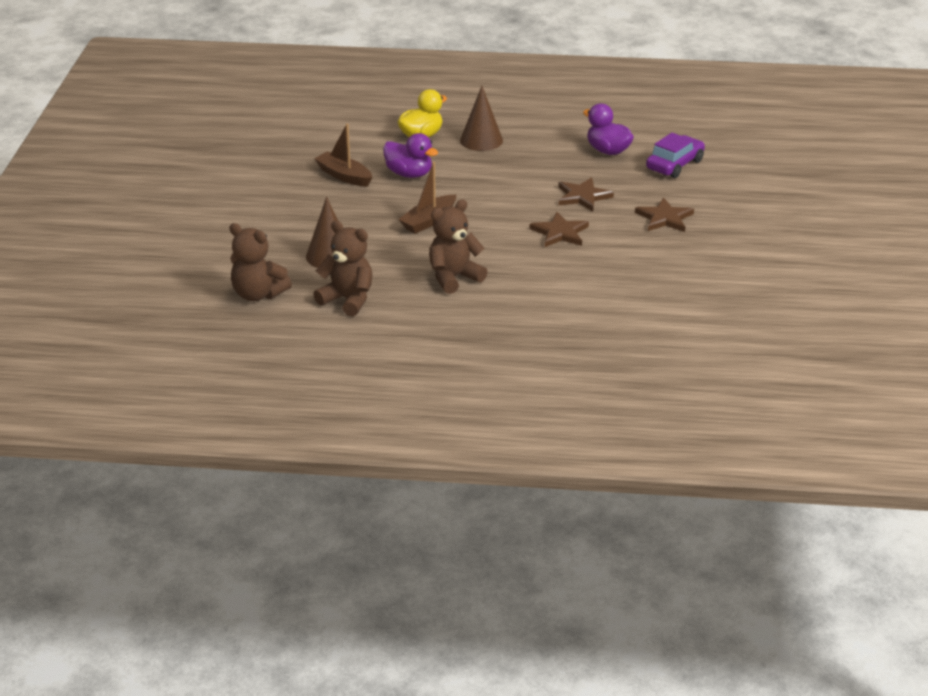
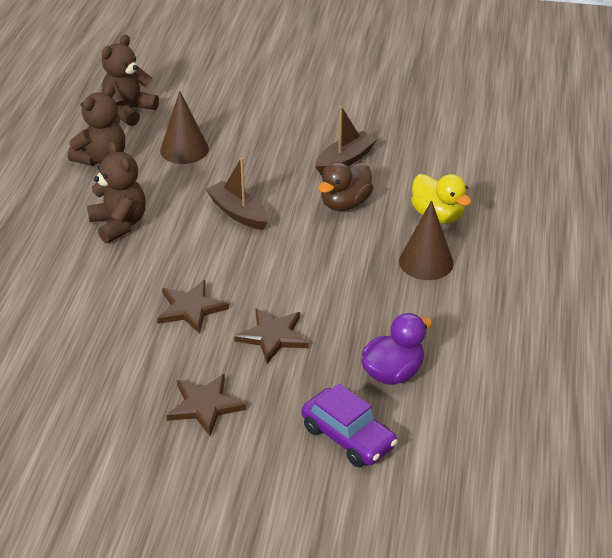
camera: 95 degrees right, 5 degrees up
purple duck [383,133,438,178] -> brown duck [319,162,373,211]

